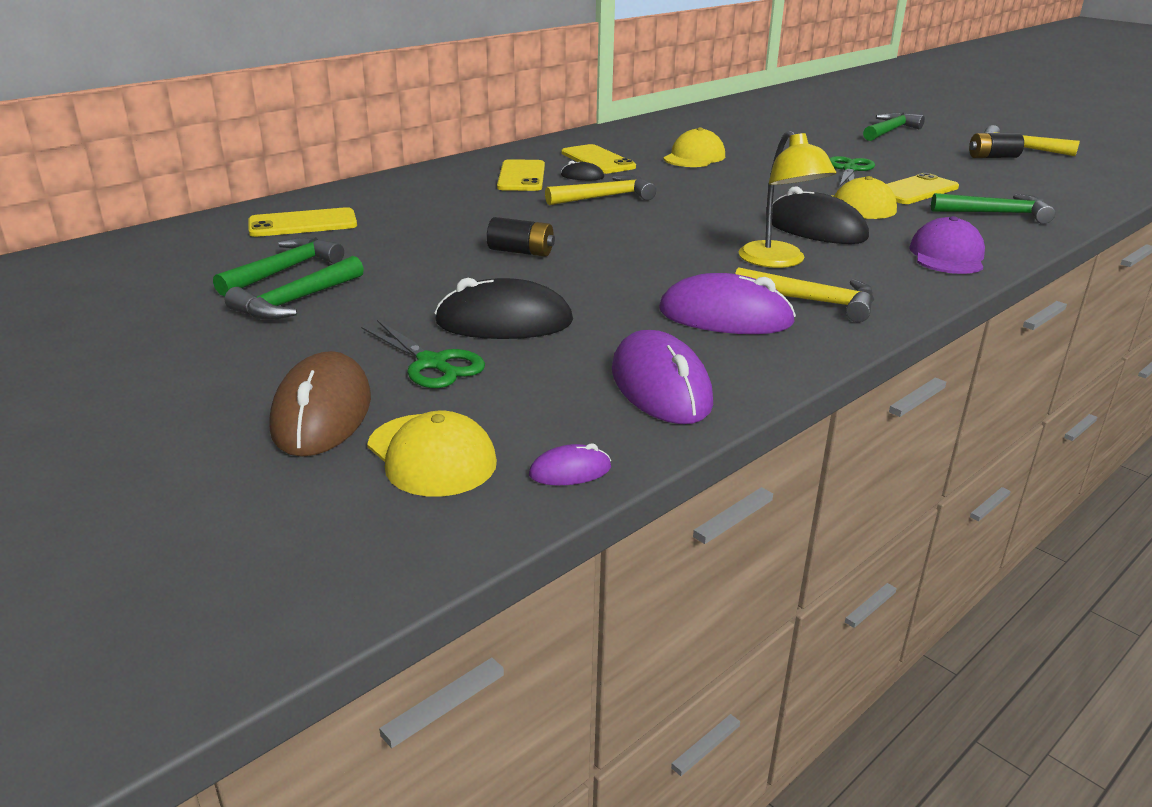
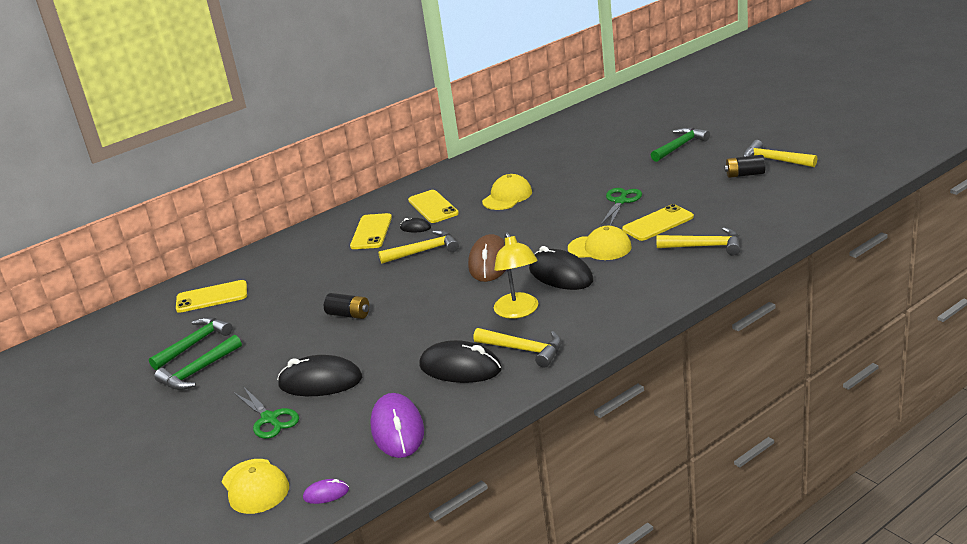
camera: 10 degrees right, 0 degrees up
brown mouse [269,351,371,457] -> brown mouse moved to [468,234,506,282]
purple mouse [659,273,796,334] -> black mouse [419,340,502,383]
purple cap [909,216,985,274] -> none
green hammer [931,193,1055,224] -> yellow hammer [656,227,740,256]

